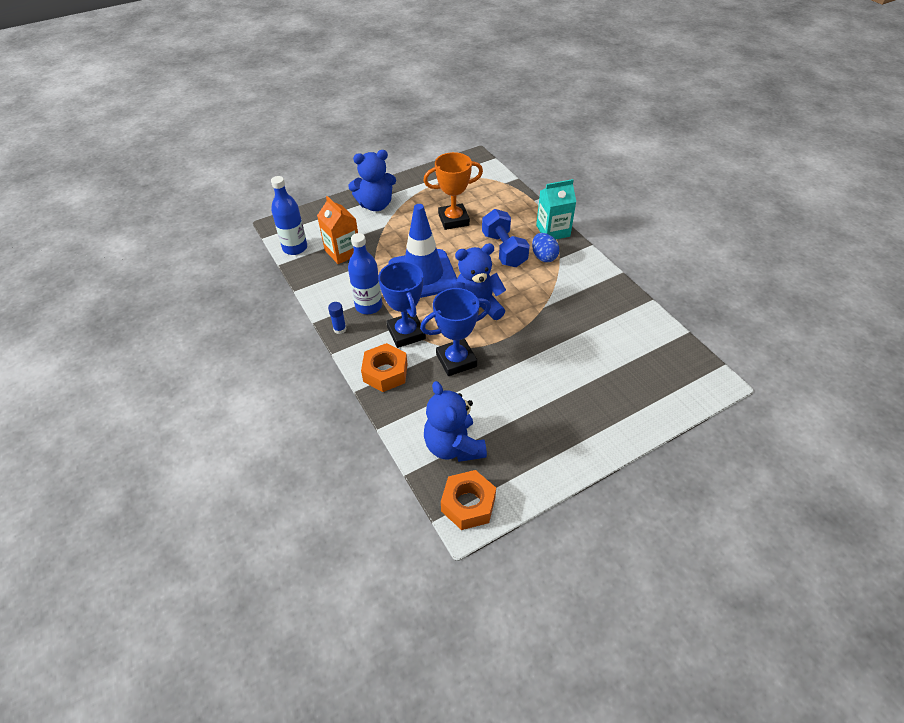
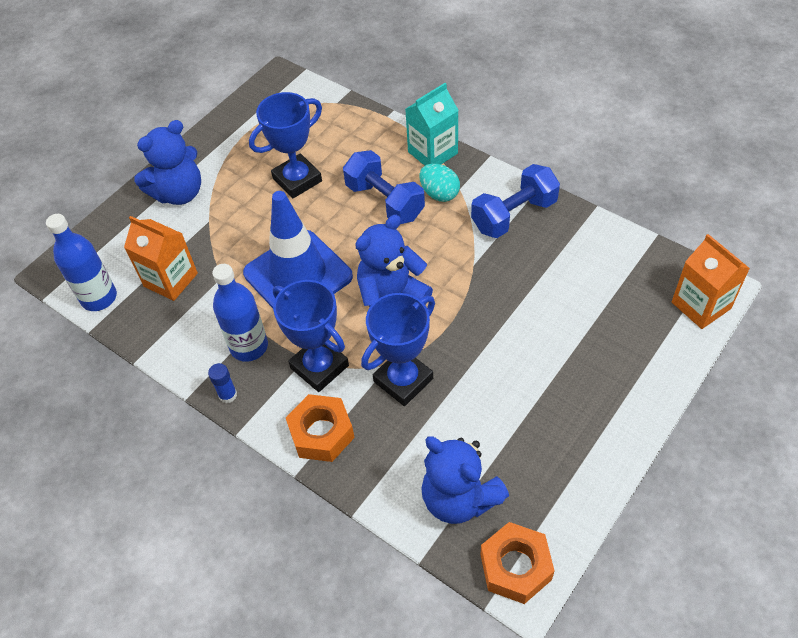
camera: 20 degrees left, 5 degrees up
orange trophy [423,152,483,230] -> blue trophy [249,92,322,198]
blue egg [532,233,559,262] -> turquoise egg [419,164,460,202]
none -> blue dumbbell [471,164,560,238]
none -> orange carton [672,234,750,329]

